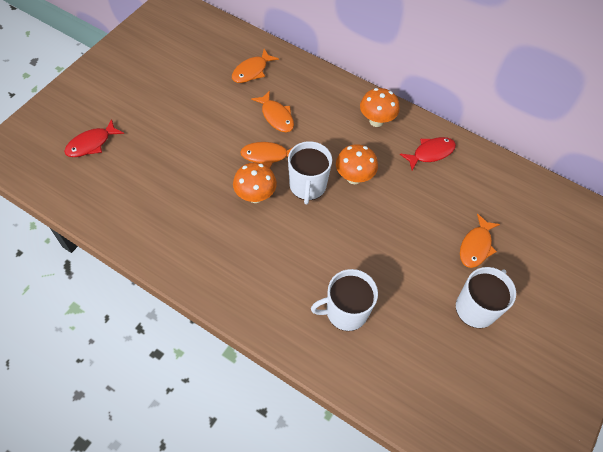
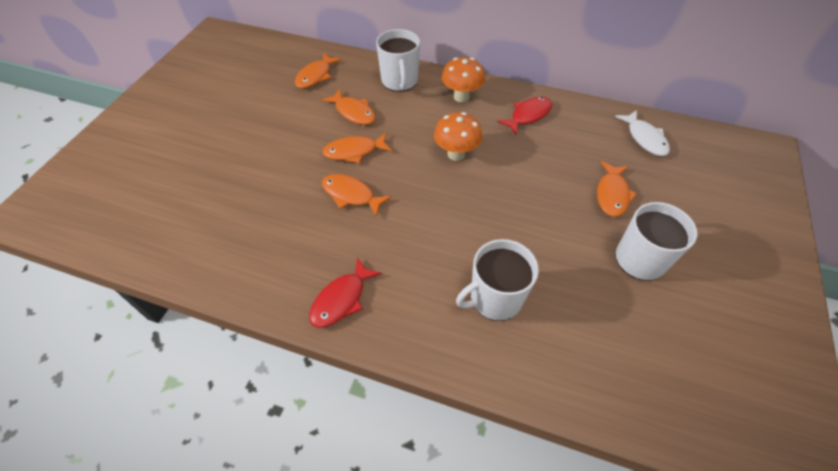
camera: 10 degrees left, 5 degrees down
red fish [64,119,124,157] -> red fish moved to [309,257,382,328]
orange mushroom [233,163,277,203] -> orange fish [322,174,392,217]
white mug [288,141,332,204] -> white mug moved to [376,29,420,92]
none -> white fish [615,110,670,156]

